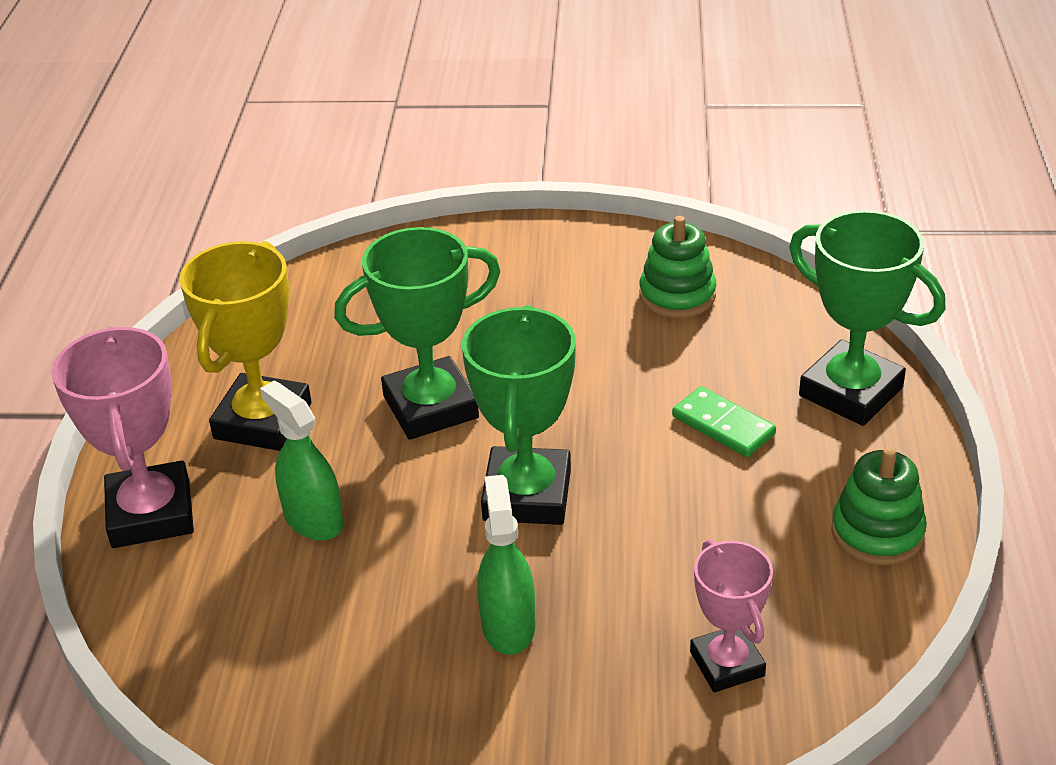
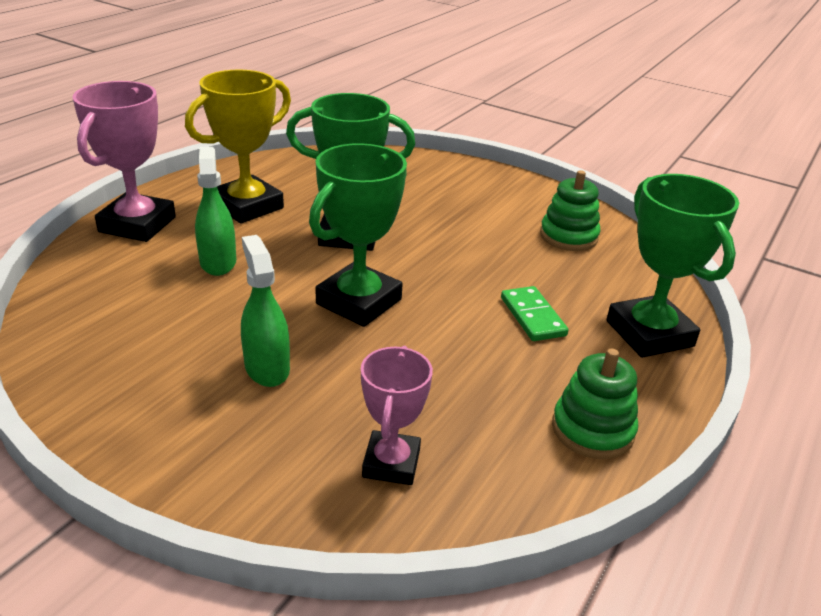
camera: 25 degrees right, 5 degrees down
green spray bottle [477,475,535,655] -> green spray bottle turned 45 degrees counterclockwise [241,235,290,387]

